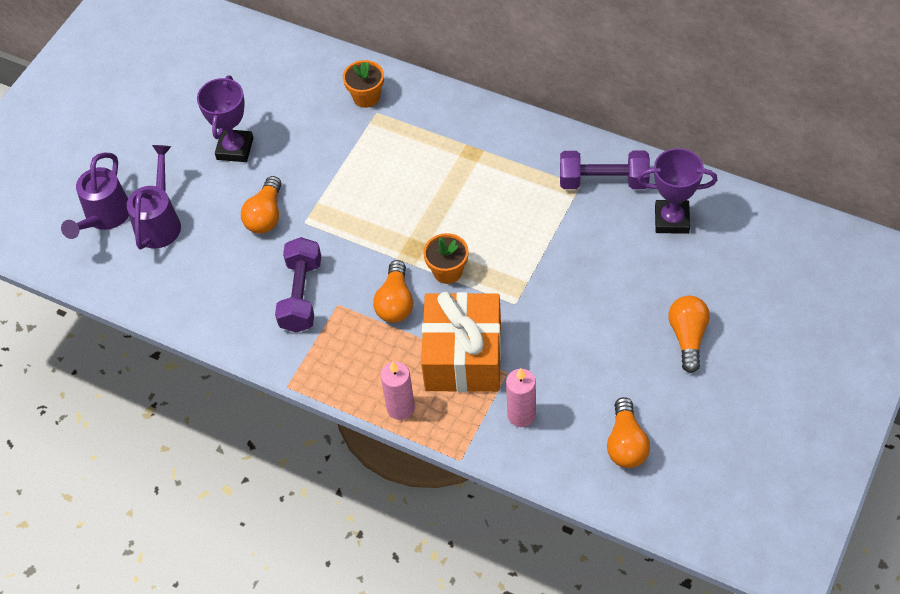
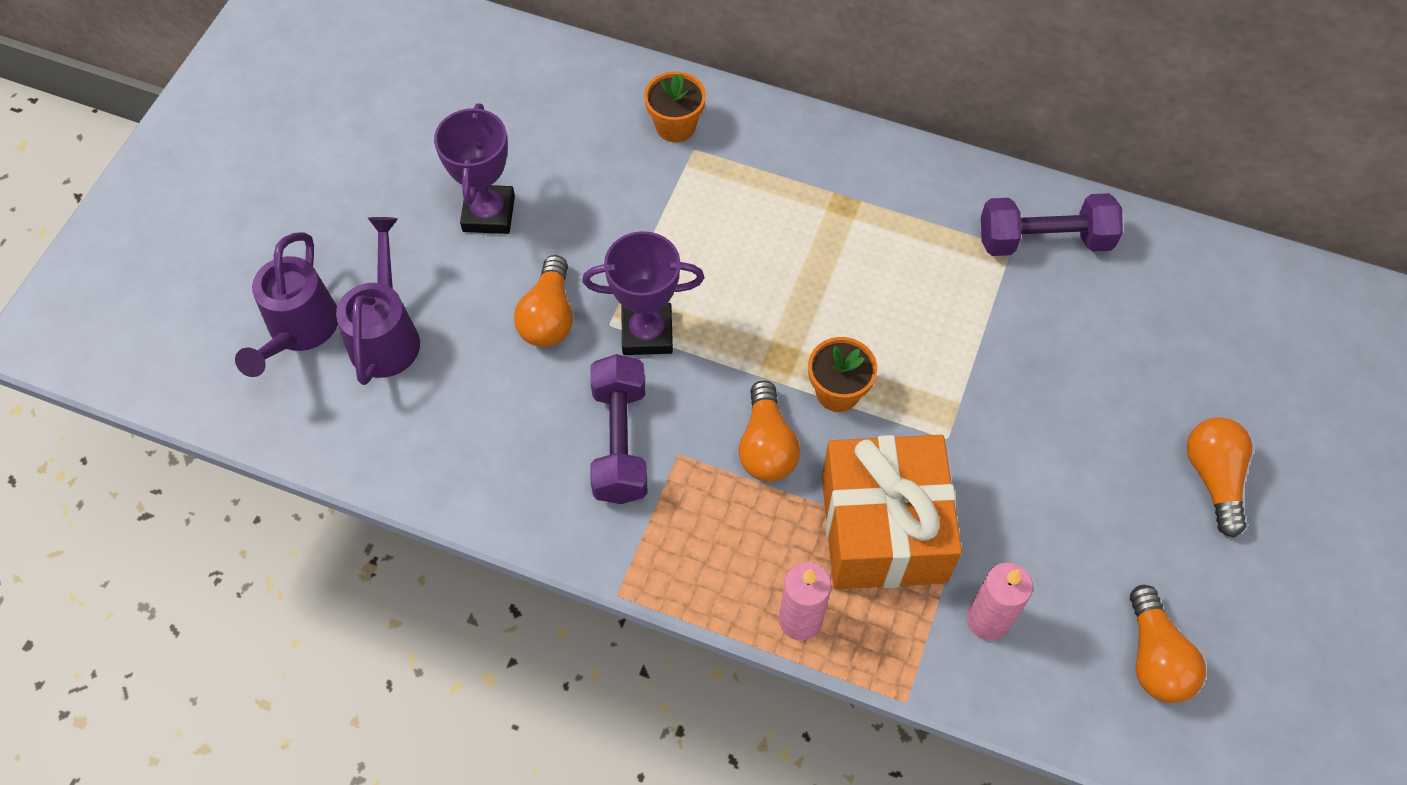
camera: 10 degrees left, 5 degrees up
purple trophy [637,148,717,234] -> purple trophy moved to [582,231,704,355]

